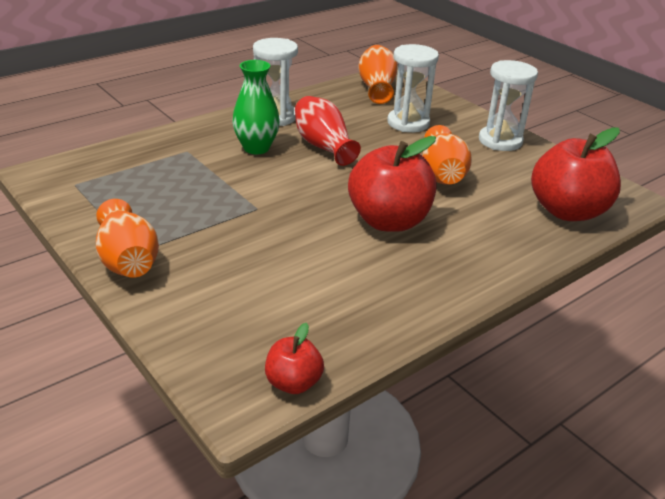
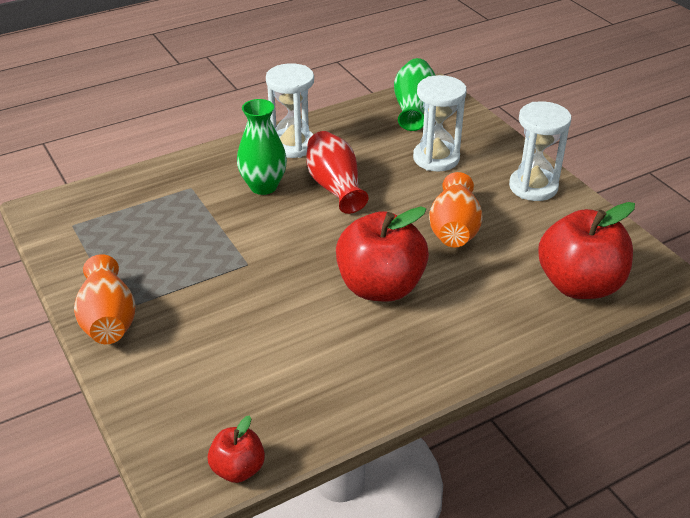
camera: 10 degrees right, 5 degrees up
orange vase [358,45,398,104] -> green vase [394,58,436,131]

